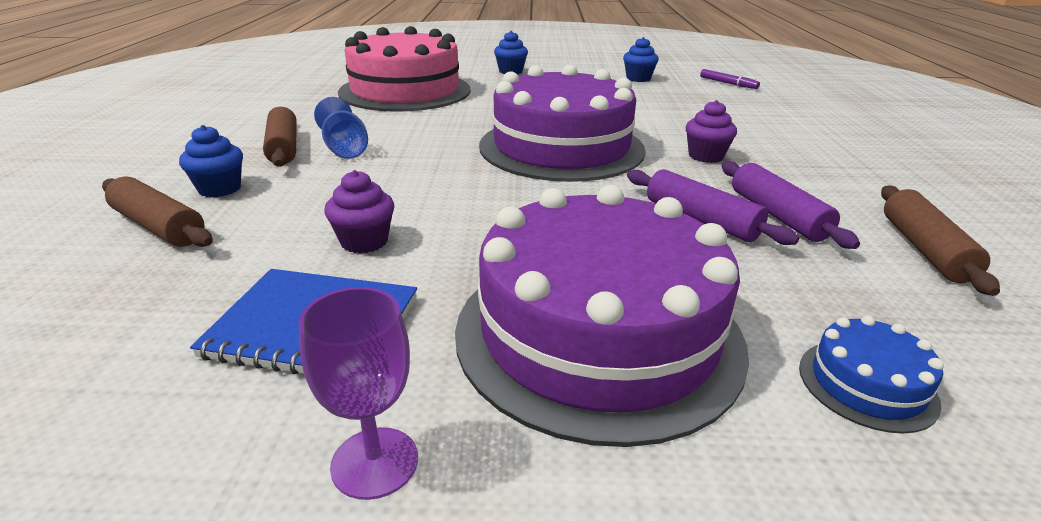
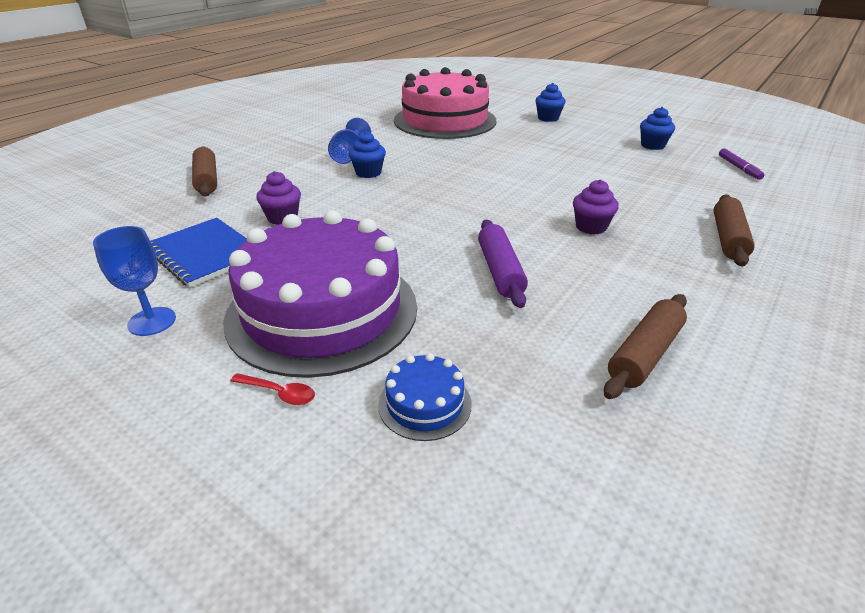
camera: 35 degrees right, 5 degrees up
blue cupcake [179,125,243,197] -> blue cupcake moved to [348,131,386,178]
brown rolling pin [263,107,297,167] -> brown rolling pin moved to [714,195,755,266]
purple goblet [299,287,418,500] -> blue goblet [93,226,176,336]
purple cake [479,65,646,182] -> none
purple rolling pin [722,161,860,249] -> none
none -> red spoon [230,373,315,405]

